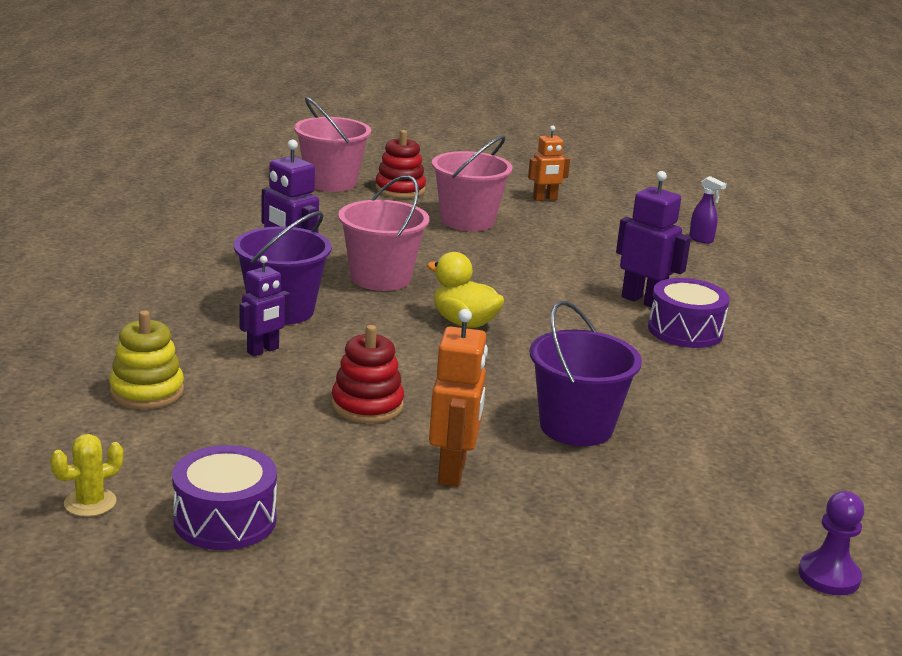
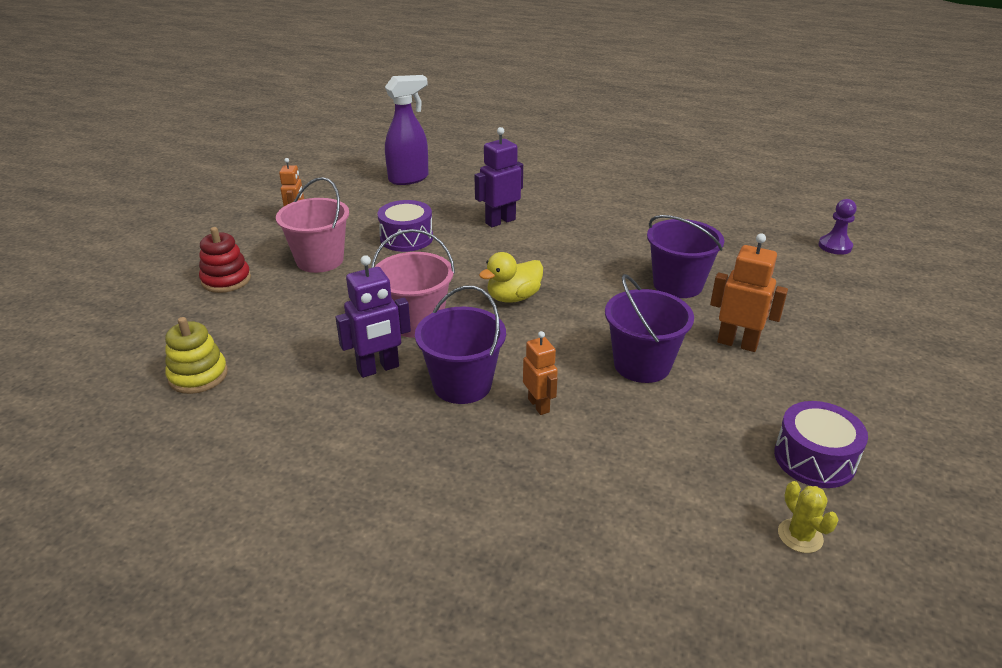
camera: 70 degrees left, 10 degrees up
yellow stacking toy [109,310,184,409] -> yellow stacking toy moved to [165,317,228,394]
purple robot [239,256,290,356] -> orange robot [523,331,558,415]
pink bucket [294,97,371,192] -> none
red stacking toy [331,325,404,423] -> purple bucket [605,274,694,383]
purple drum [648,278,730,348] -> purple drum moved to [377,200,433,252]
purple spray bottle [689,176,727,244] -> purple spray bottle [385,75,429,185], size x2.15

